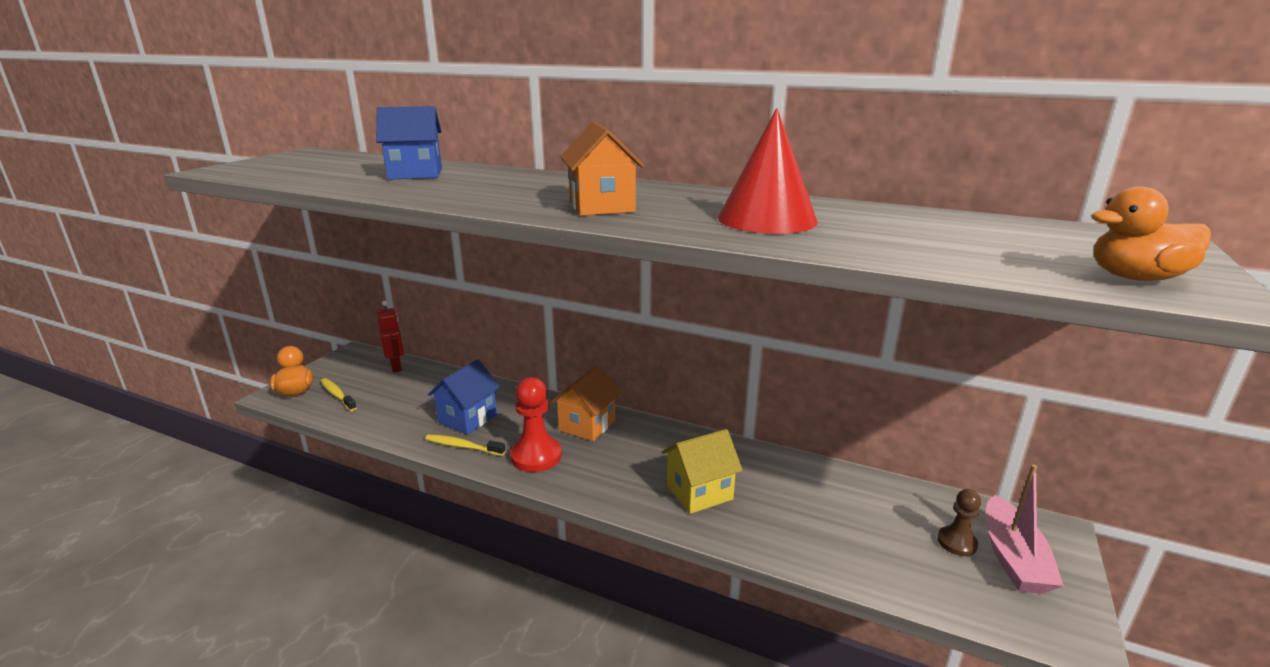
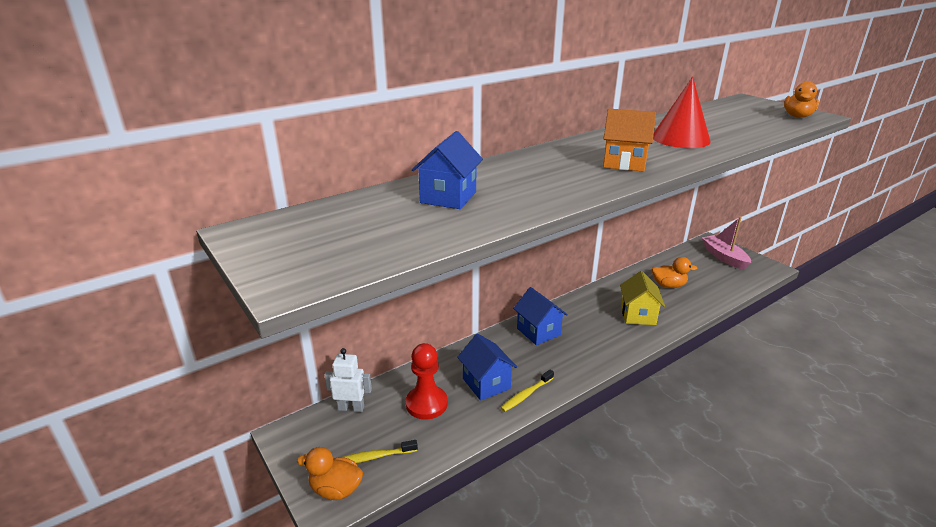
camera: 60 degrees left, 5 degrees up
red robot [377,301,404,373] -> white robot [324,348,372,412]
red pawn [510,377,562,472] -> red pawn moved to [406,343,448,420]
orange house [551,365,621,441] -> blue house [513,287,568,345]
brown pawn [937,489,981,556] -> none
pink boat [985,464,1064,594] -> pink boat turned 150 degrees counterclockwise [702,217,751,270]
none -> orange duck [652,257,697,288]

